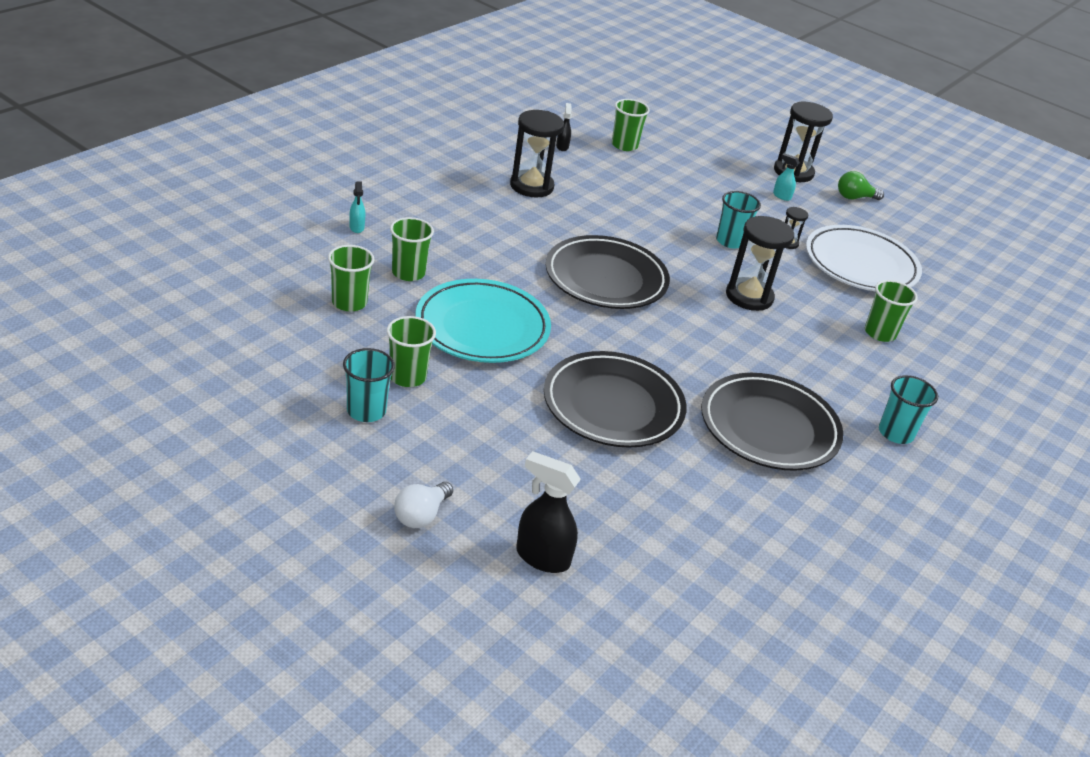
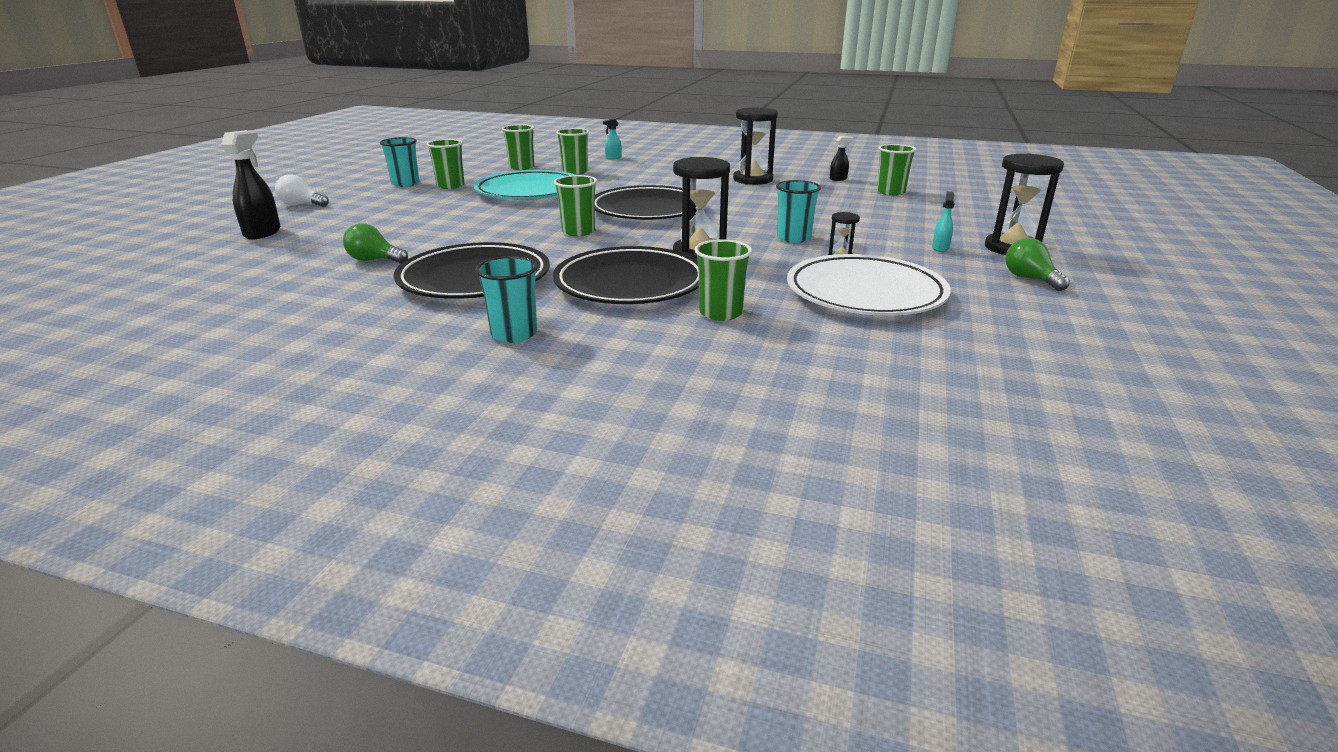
camera: 75 degrees right, 10 degrees down
black plate [544,351,687,447] -> black plate moved to [553,246,699,304]
none -> green light bulb [343,223,408,264]
none -> green cup [554,175,597,236]

